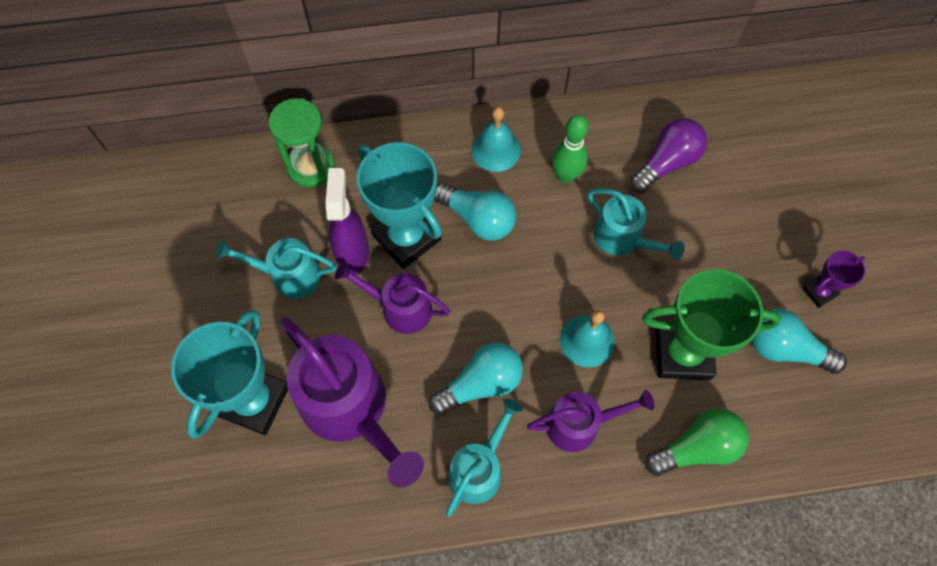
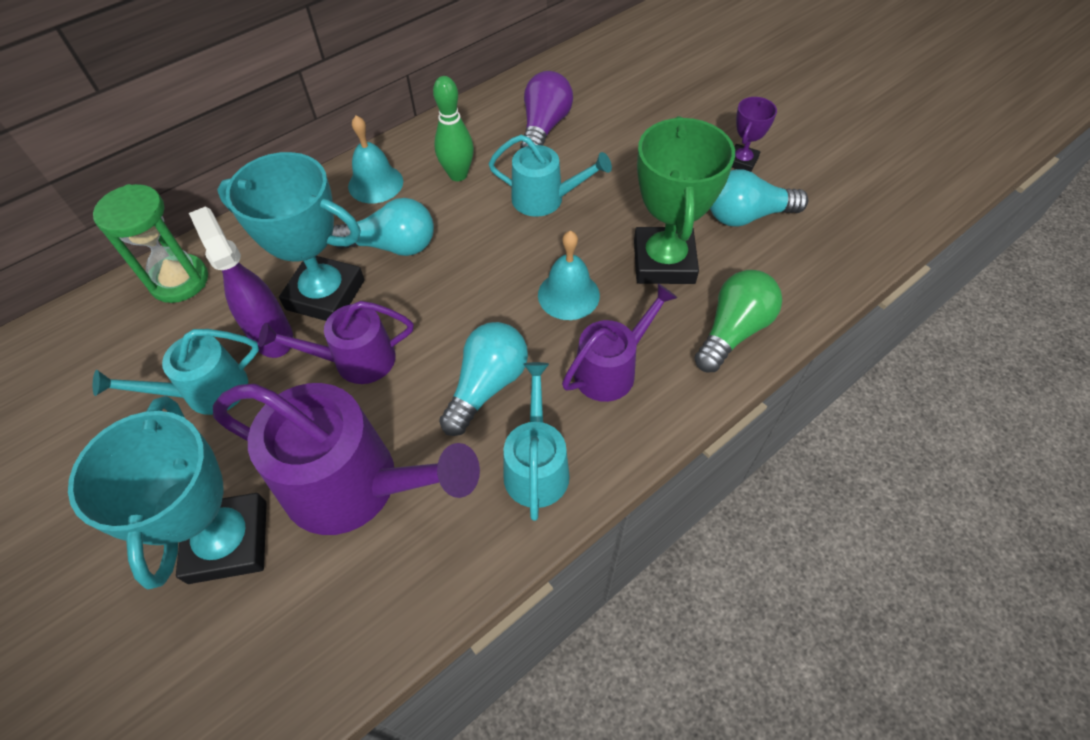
camera: 30 degrees left, 10 degrees down
green trophy [642,269,781,380] -> green trophy turned 60 degrees counterclockwise [634,116,735,284]

